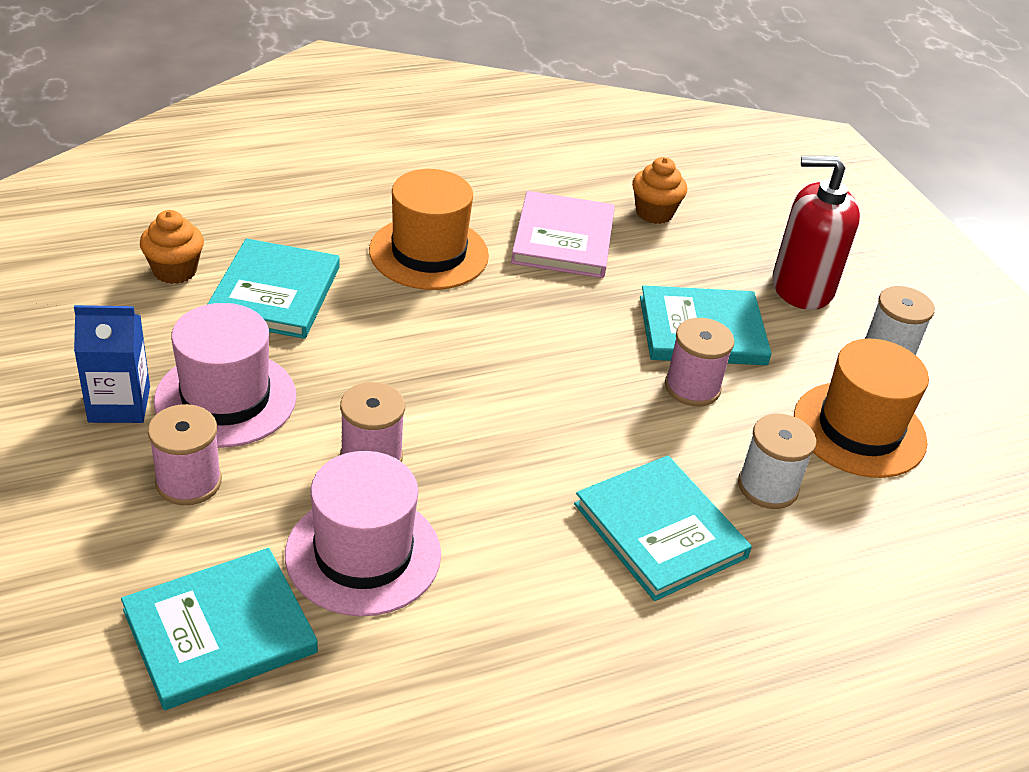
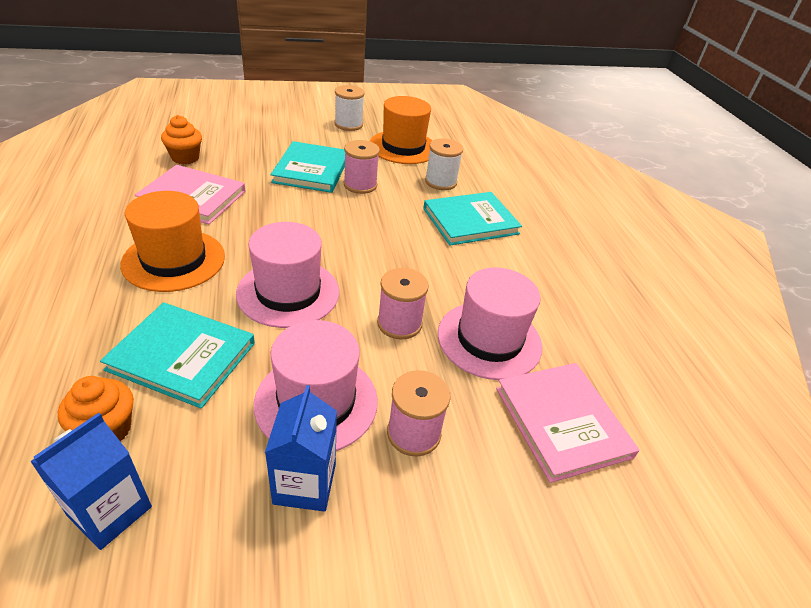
camera: 80 degrees left, 0 degrees up
turquoise book [121,548,318,710] -> pink book [496,363,640,483]
red soap dispenser [772,156,860,310] -> none
none -> blue carton [30,413,152,550]
none -> pink hat [236,222,339,328]

